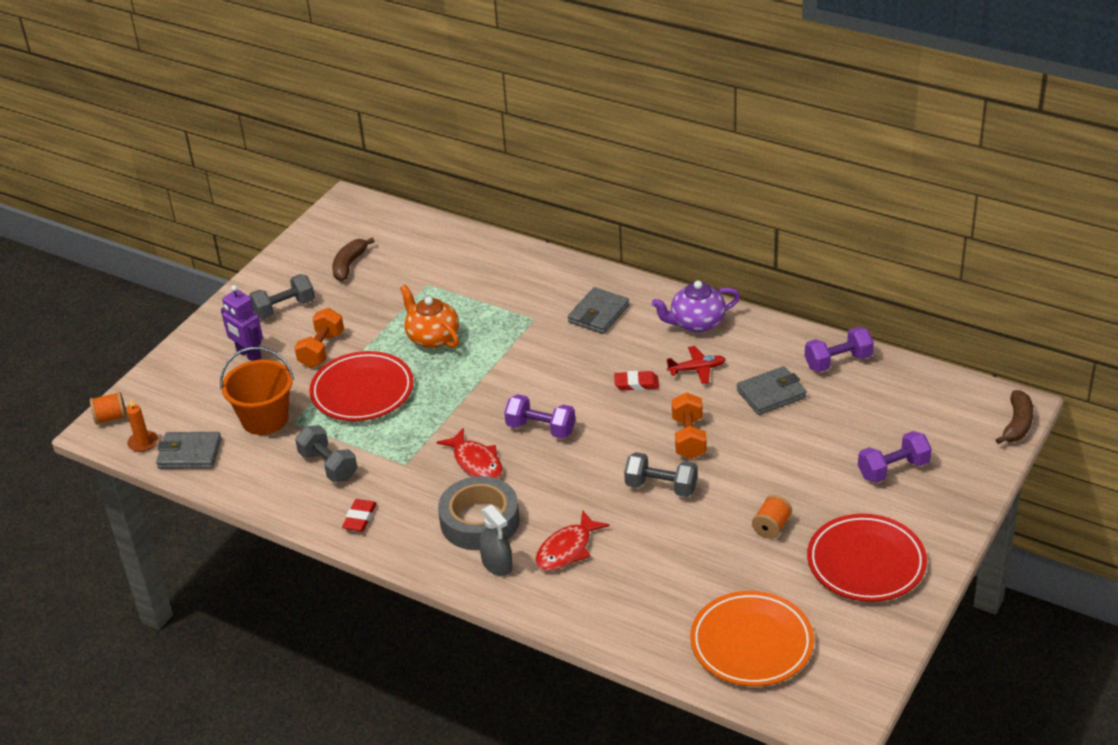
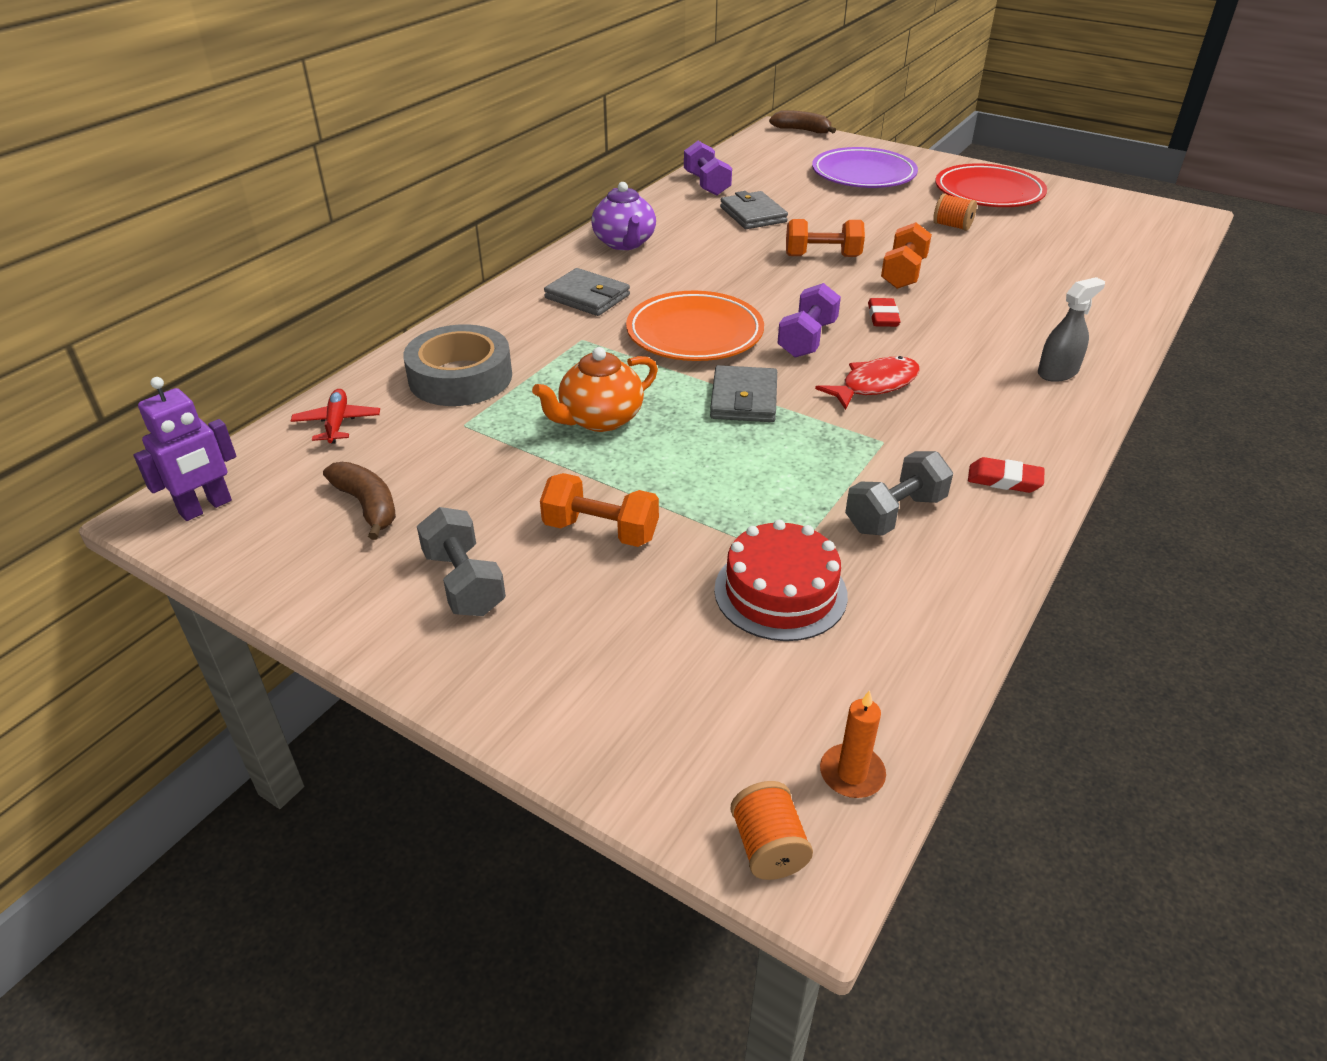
camera: 90 degrees left, 0 degrees up
grey wallet [156,432,221,469] -> grey wallet moved to [710,365,777,422]
orange bucket [220,347,294,435] -> red cake [714,520,848,641]
purple robot [221,285,263,361] -> purple robot moved to [134,377,236,521]
red plate [309,351,414,421] -> none
brown banana [332,237,375,281] -> brown banana turned 150 degrees counterclockwise [323,462,396,540]
grey tape [438,476,520,550] -> grey tape moved to [403,324,512,406]
red fish [535,510,610,571] -> none
red eraser [614,371,659,391] -> red eraser moved to [868,298,900,327]
grey dumbbell [624,452,698,497] -> orange dumbbell [881,222,932,289]
red plane [667,346,726,384] -> red plane moved to [291,389,380,444]
orange plate [690,591,814,686] -> orange plate moved to [626,291,764,361]
purple dumbbell [858,431,932,483] -> purple plate [812,147,918,188]

